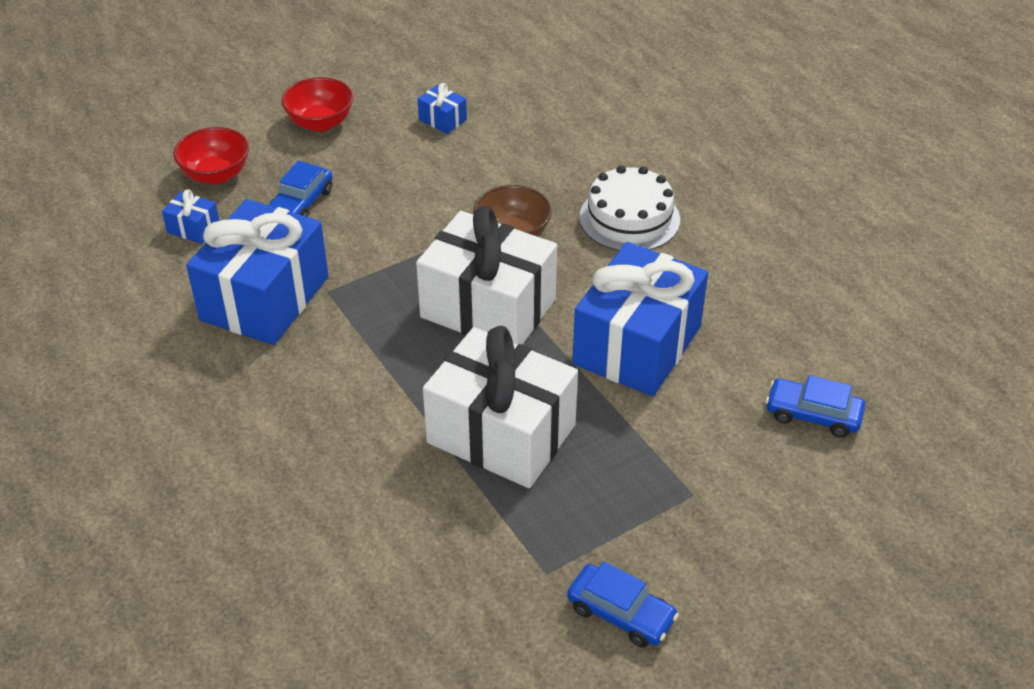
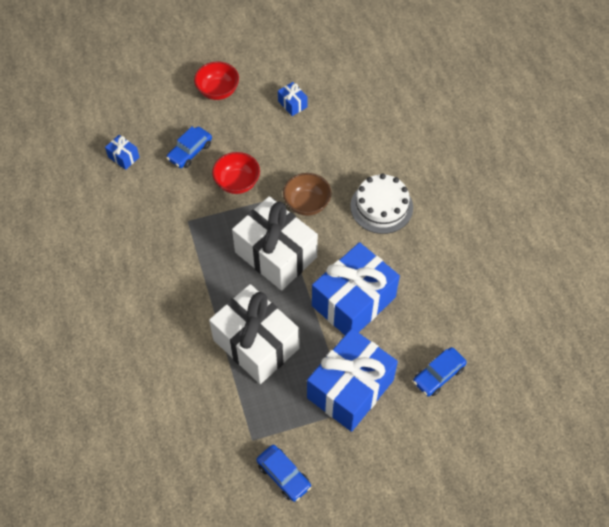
camera: 15 degrees right, 15 degrees up
red bowl [173,127,249,185] -> red bowl moved to [212,152,260,194]
blue gift [186,199,328,345] -> blue gift moved to [307,328,398,432]
blue car [766,375,865,438] -> blue car turned 75 degrees counterclockwise [413,347,467,396]

